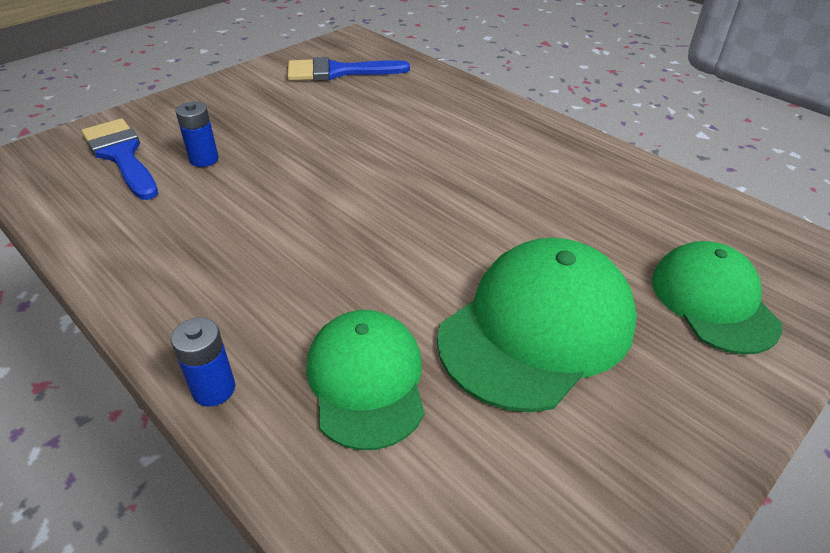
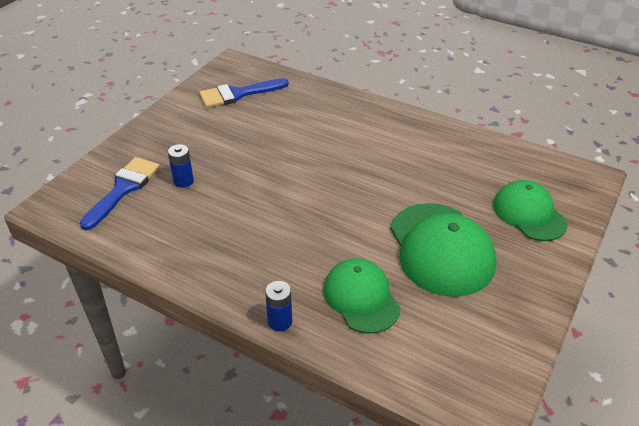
camera: 15 degrees left, 0 degrees up
blue brush [81,119,158,200] -> blue brush turned 75 degrees clockwise [80,157,160,230]
green cap [437,238,637,412] -> green cap turned 135 degrees clockwise [390,203,496,297]

